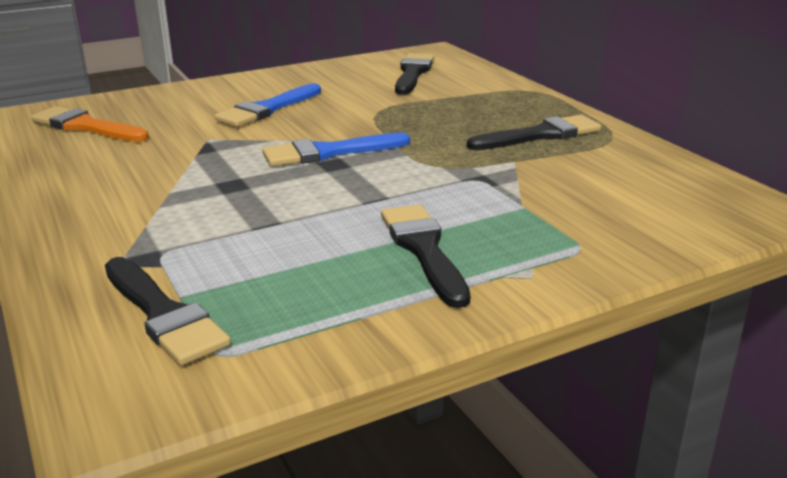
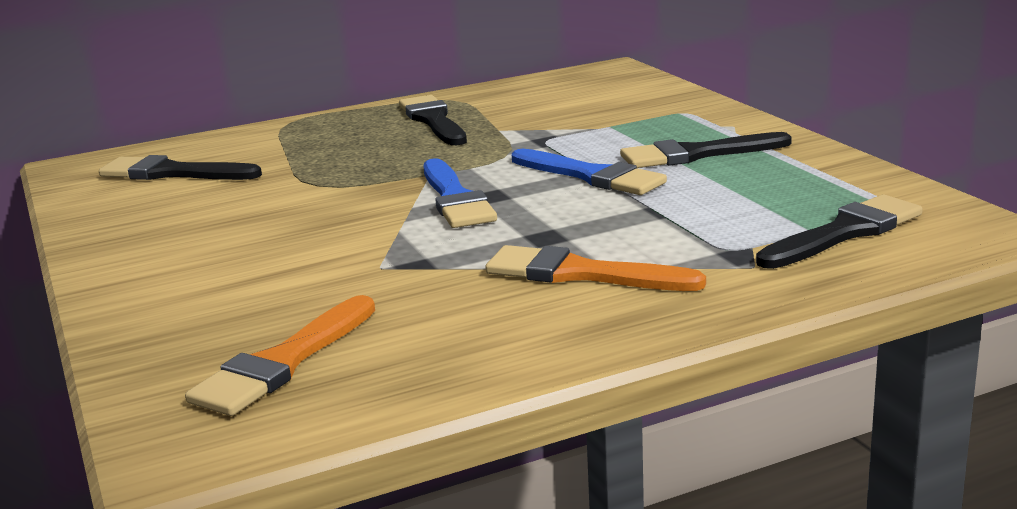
camera: 85 degrees left, 5 degrees down
blue brush [215,84,321,127] -> blue brush moved to [512,149,667,195]
none -> orange brush [485,245,706,291]

